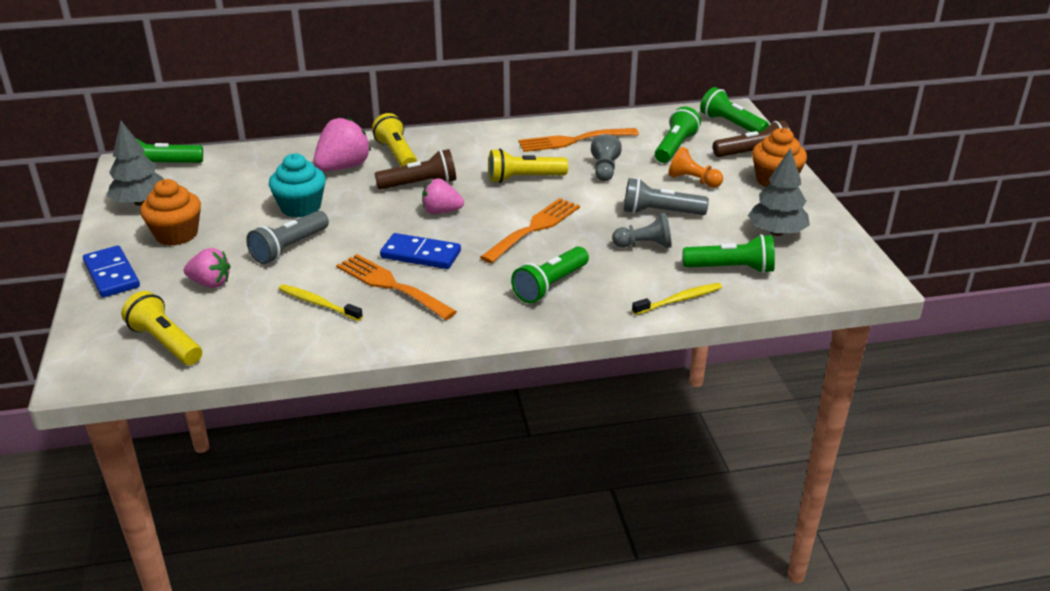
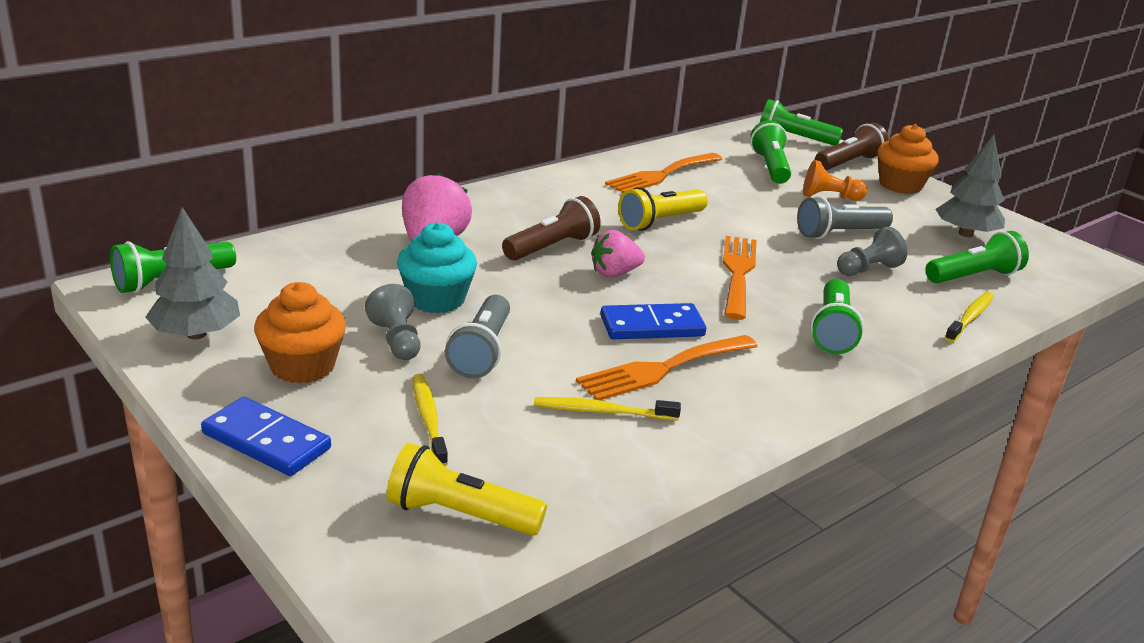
camera: 30 degrees left, 5 degrees down
pink strawberry [184,248,231,288] -> yellow toothbrush [413,374,448,466]
orange fork [336,254,457,320] -> orange fork turned 45 degrees counterclockwise [576,335,758,400]
yellow flashlight [372,113,417,166] -> none
grey pawn [591,134,622,181] -> grey pawn moved to [365,284,420,360]

